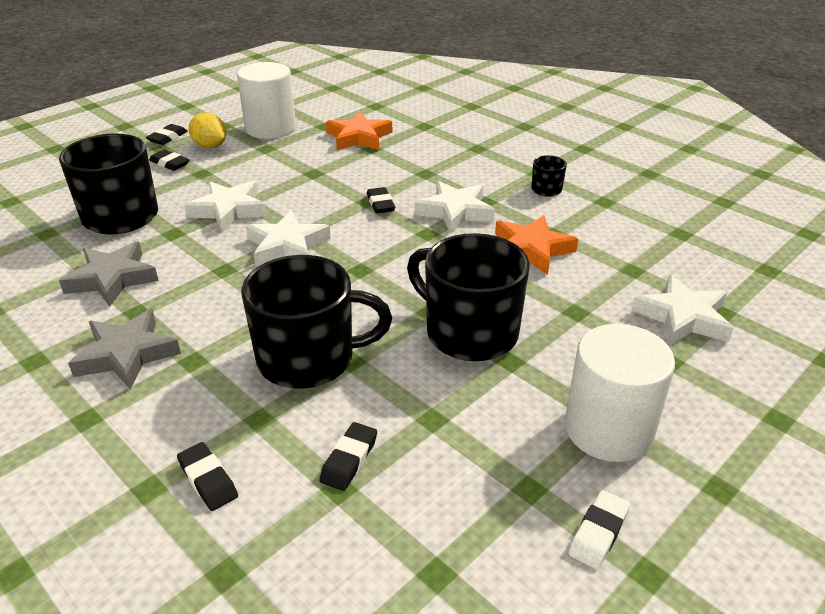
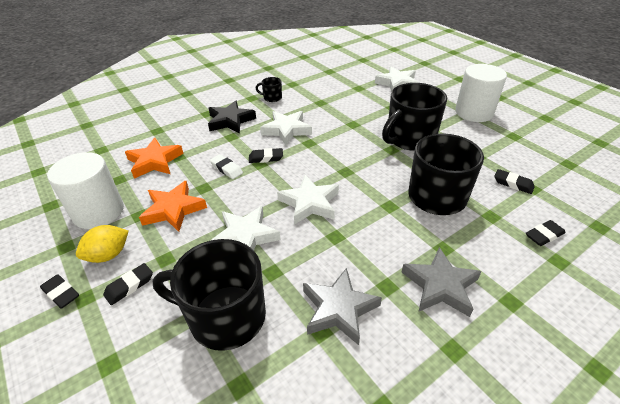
camera: 80 degrees left, 5 degrees up
orange star [495,215,578,275] -> orange star moved to [139,181,207,232]
white eraser [568,490,630,569] -> white eraser moved to [210,154,243,179]
none -> black star [208,100,256,134]

